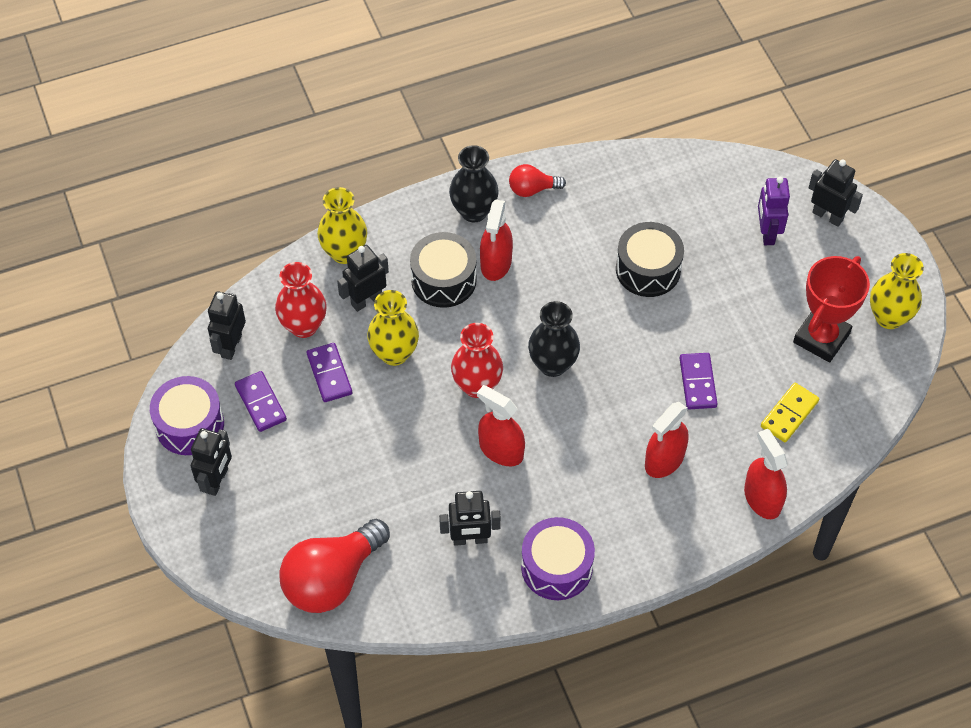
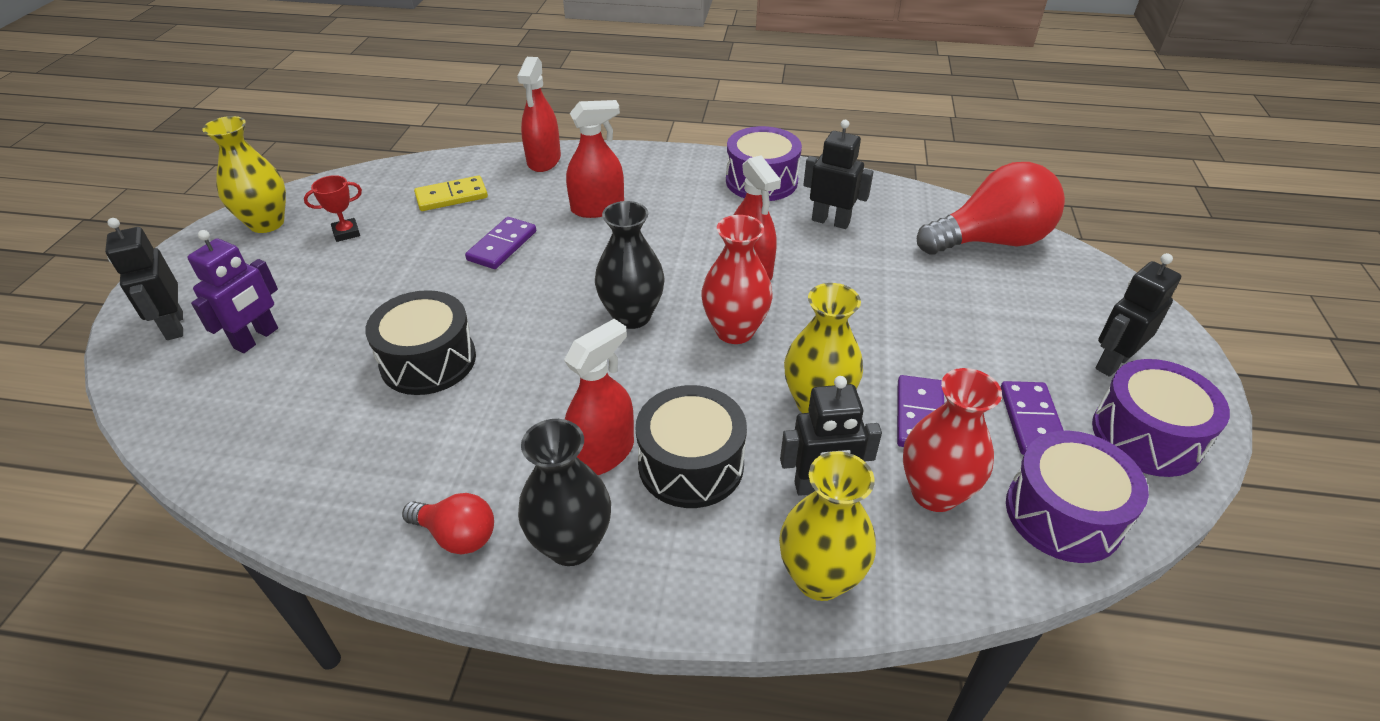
camera: 150 degrees left, 15 degrees down
black robot [208,291,246,360] -> purple drum [1006,431,1149,563]
red trophy [793,256,870,363] -> red trophy [304,175,362,242], size x0.47

